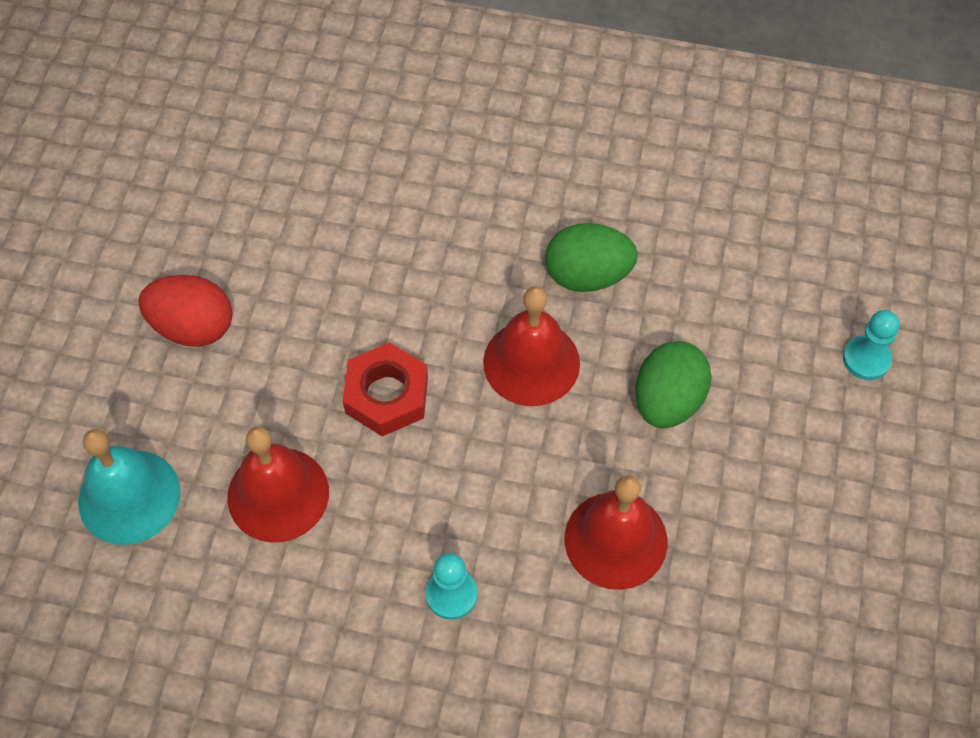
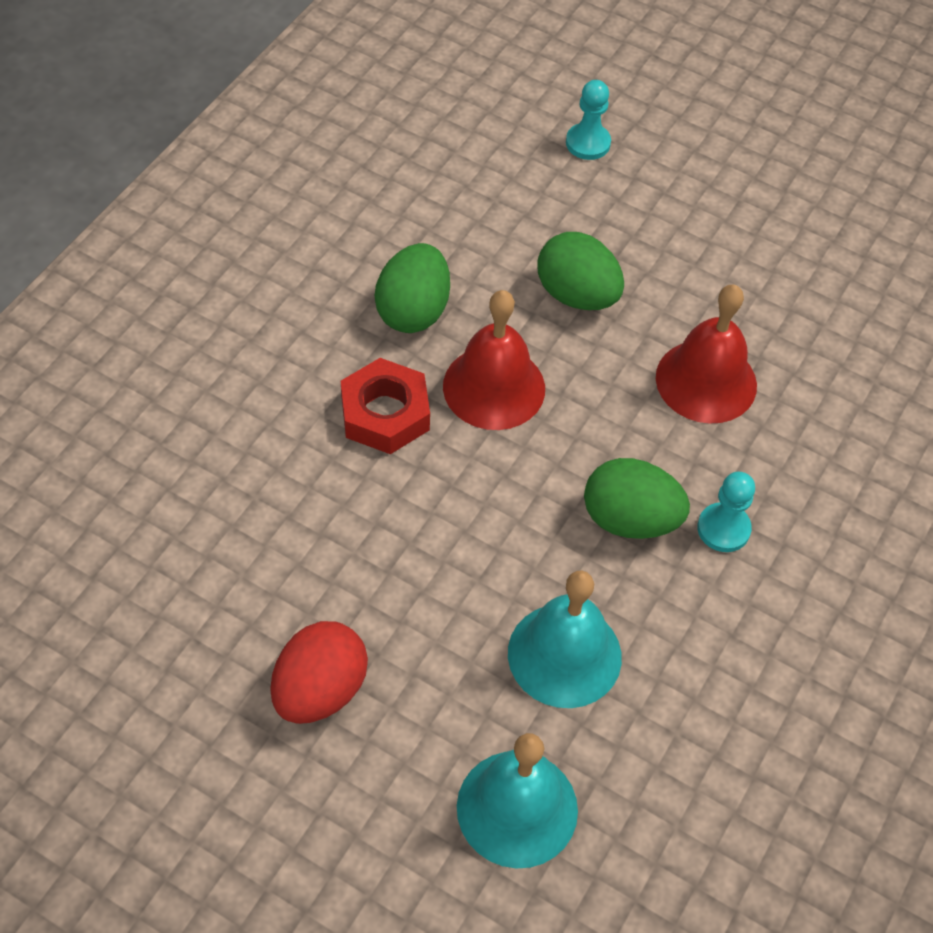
camera: 75 degrees left, 5 degrees down
red bell [227,426,329,543] -> turquoise bell [508,571,622,708]
red nut [343,342,428,437] -> red nut moved to [341,358,430,454]
none -> green egg [584,458,690,539]

